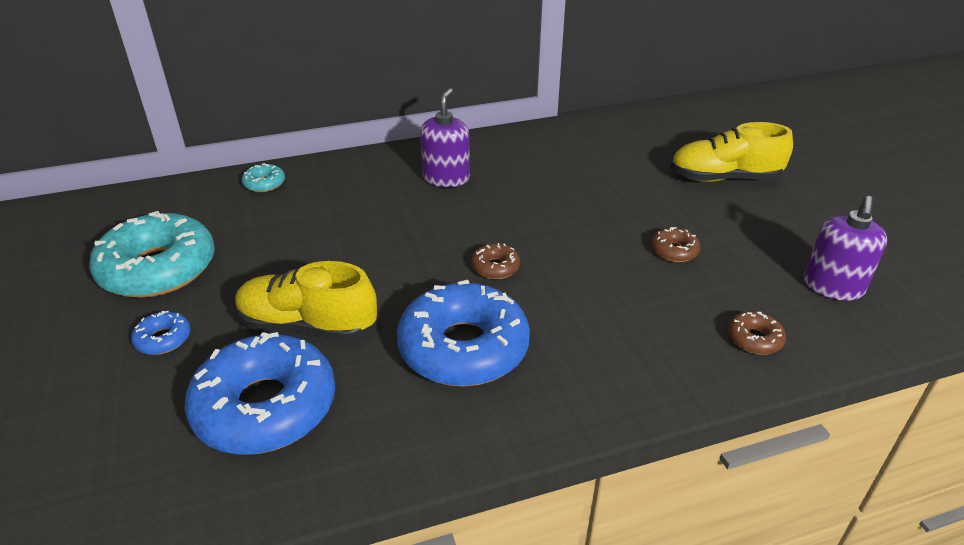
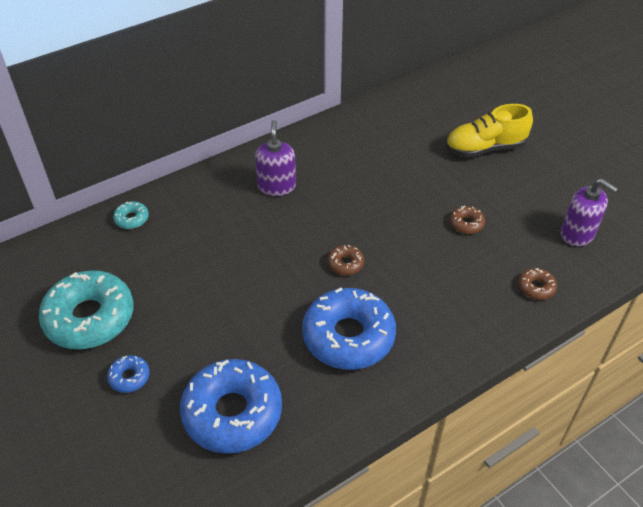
camera: 15 degrees left, 10 degrees up
yellow shoe [235,261,377,341] -> none
purple soap dispenser [804,196,887,301] -> purple soap dispenser turned 60 degrees counterclockwise [561,178,618,246]

